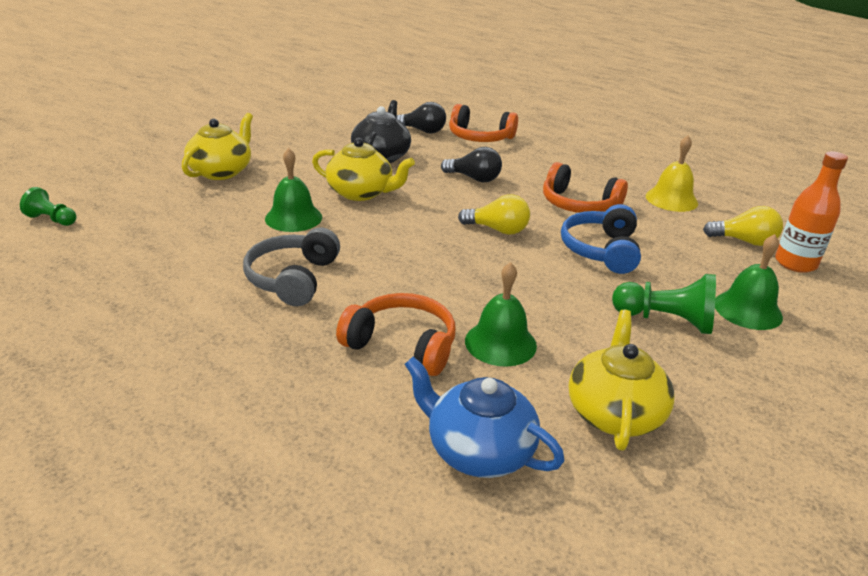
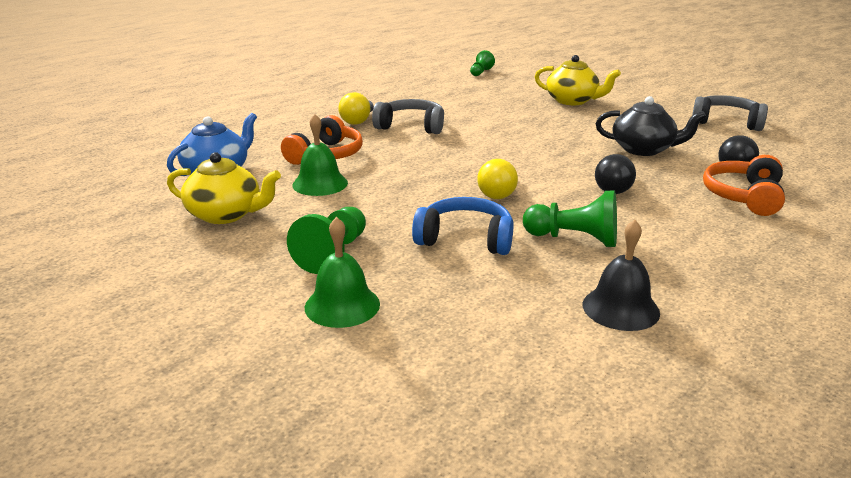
camera: 95 degrees right, 5 degrees down
green bell [265,148,322,232] -> none
yellow teapot [312,138,415,201] -> none
orange headphones [543,162,628,213] -> green pawn [523,190,617,247]
yellow bell [646,136,698,212] -> black bell [583,220,660,331]
yellow light bulb [703,206,783,246] -> yellow light bulb moved to [338,92,374,125]
orange bottle [775,151,848,273] -> none
none -> grey headphones [692,95,768,131]

